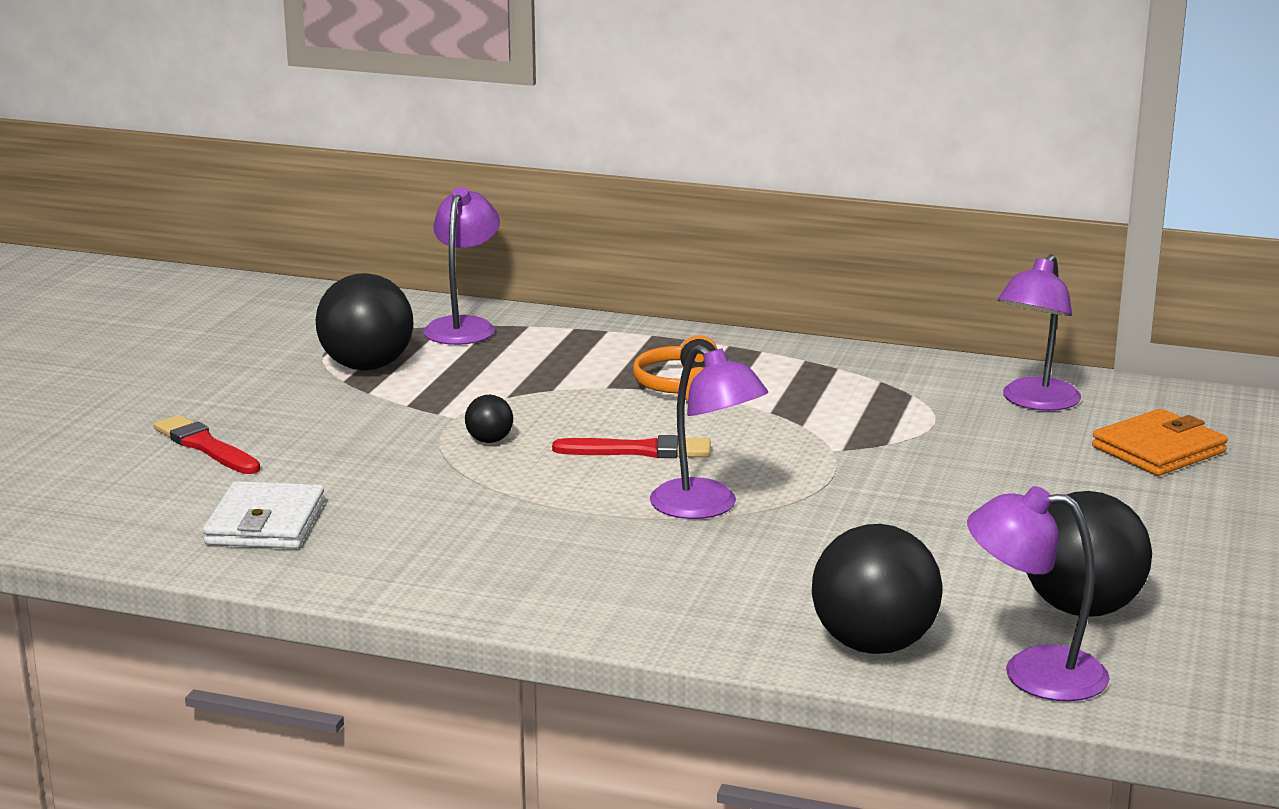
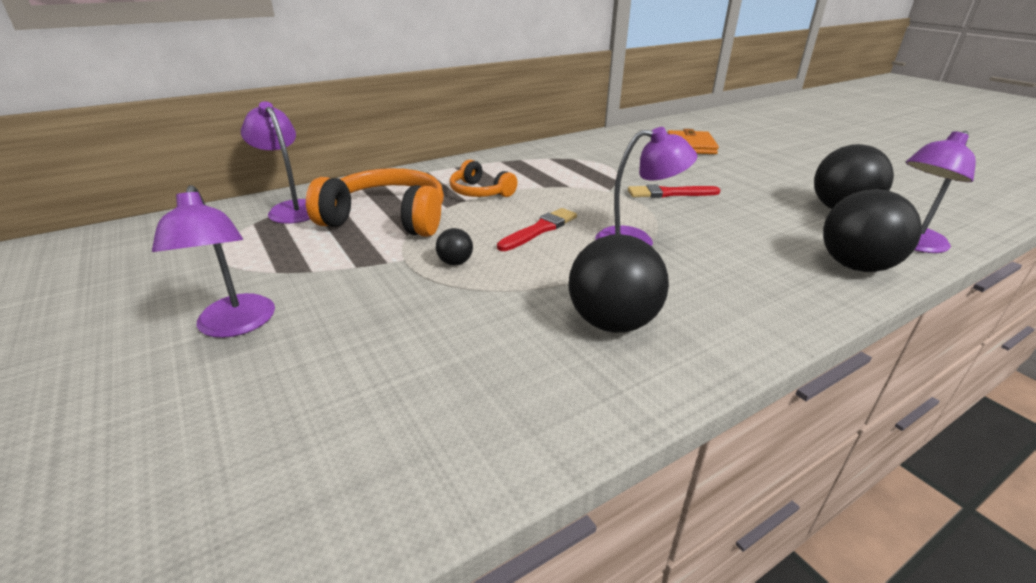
camera: 50 degrees left, 10 degrees up
red brush [154,415,260,474] -> red brush moved to [628,184,720,198]
white wallet [203,481,325,549] -> none
black ball [316,273,413,371] -> black ball moved to [569,234,669,333]
purple lamp [998,254,1081,411] -> purple lamp moved to [152,185,275,338]
none -> orange headphones [306,168,444,237]

